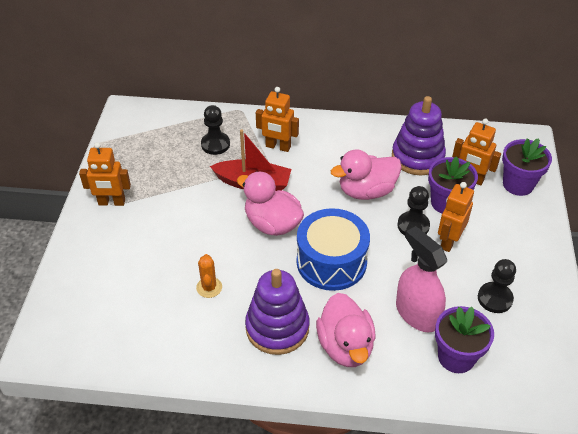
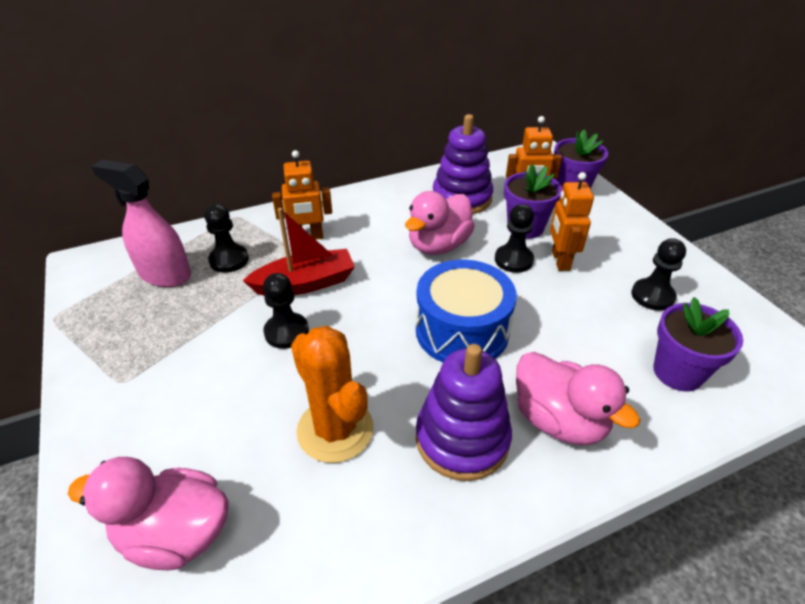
camera: 30 degrees left, 5 degrees down
orange robot [79,142,131,206] -> none
orange cactus [196,254,222,298] -> orange cactus [291,326,374,463], size x1.95
pink duck [237,171,304,236] -> pink duck moved to [68,457,229,570]
pink spray bottle [396,226,447,332] -> pink spray bottle moved to [91,160,191,287]
none -> black pawn [263,273,309,349]

